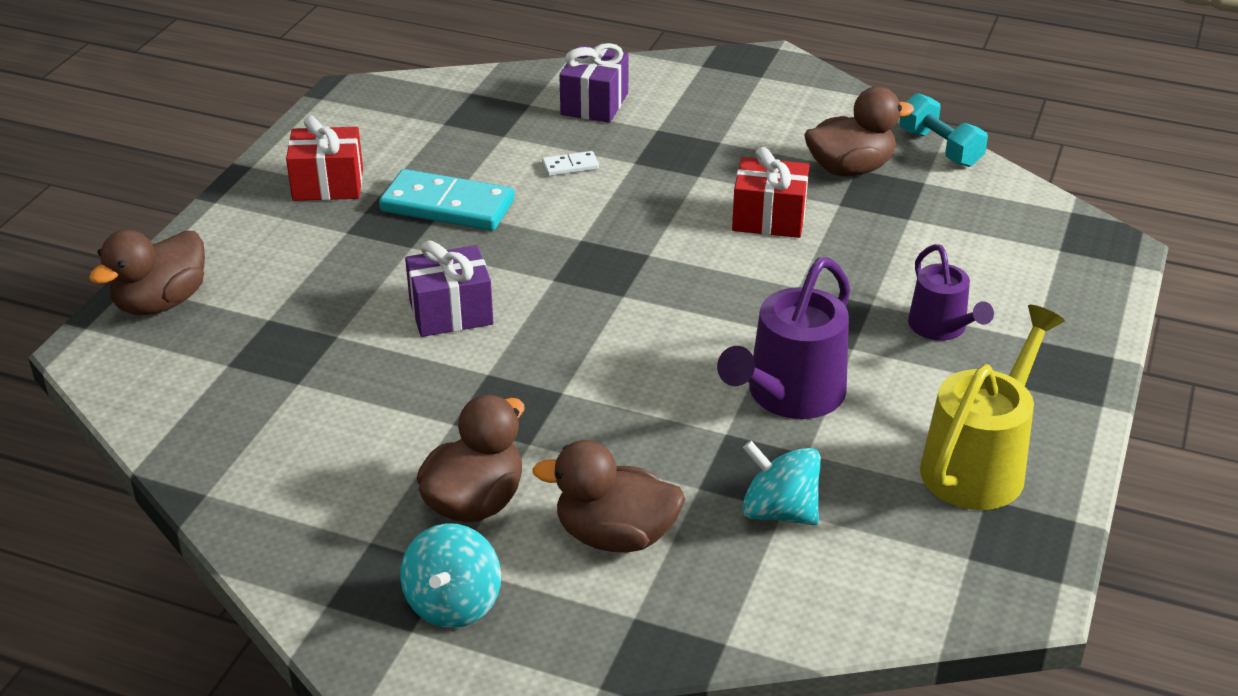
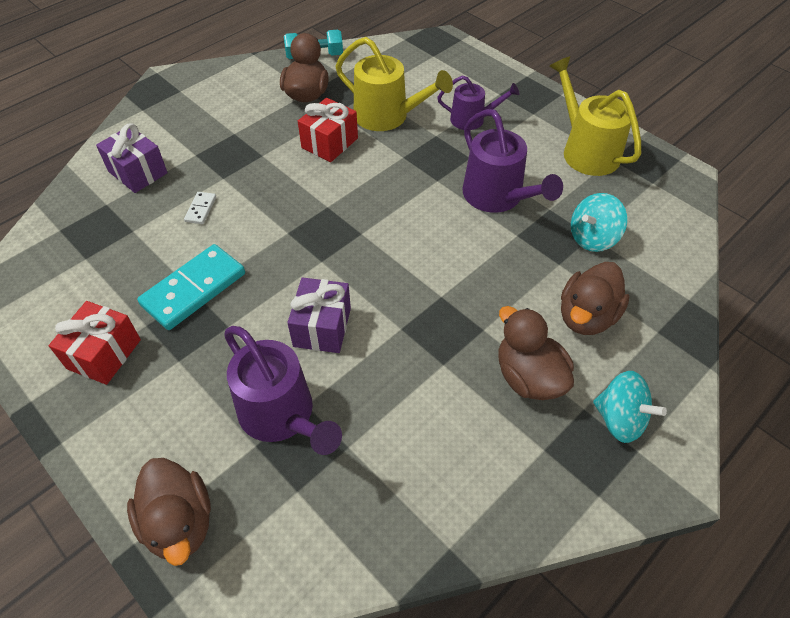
camera: 65 degrees left, 15 degrees up
none -> purple watering can [224,326,342,455]
none -> yellow watering can [335,37,453,131]

